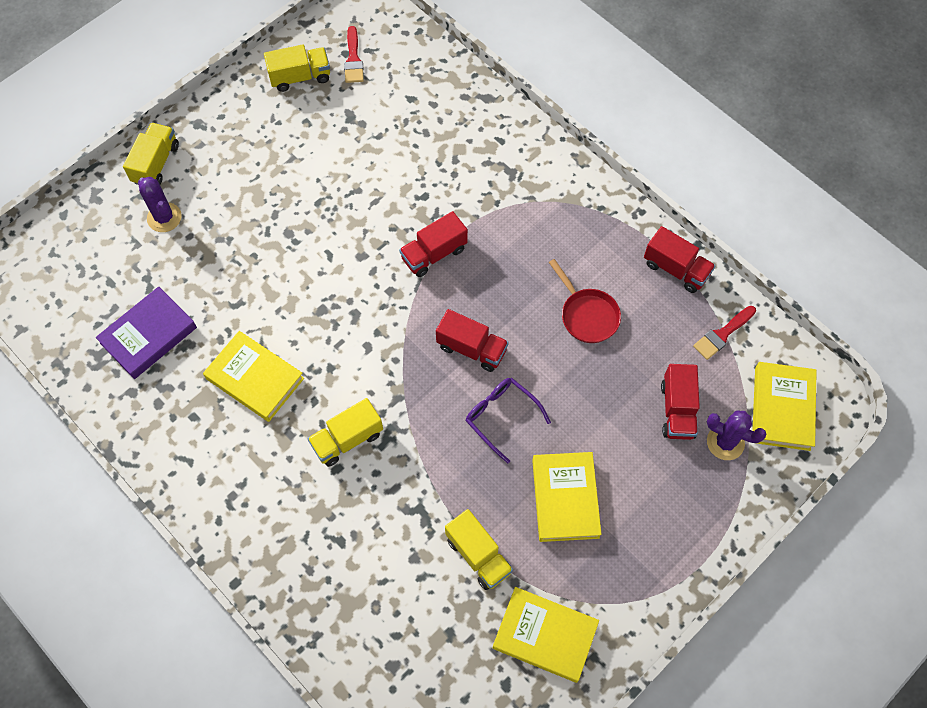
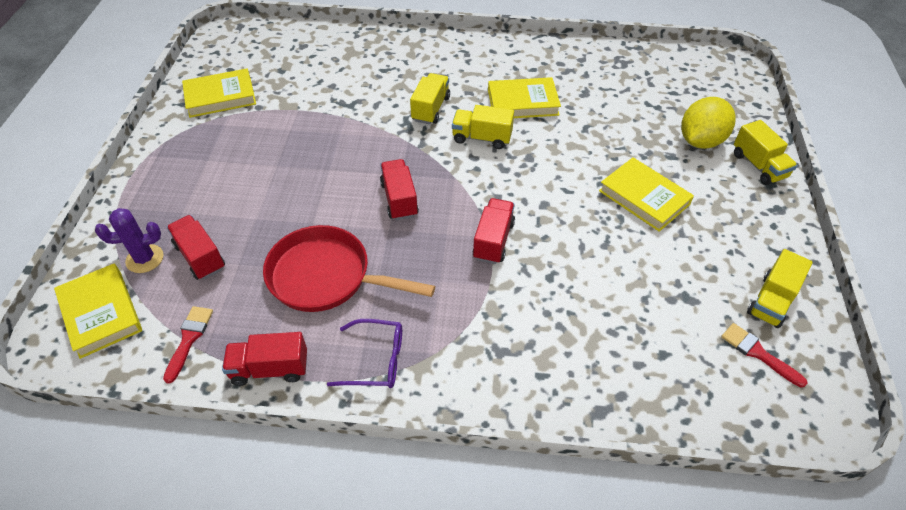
camera: 140 degrees right, 15 degrees down
purple book [96,286,197,379] -> none
purple cactus [138,177,182,232] -> yellow lemon [681,97,736,149]
red truck [436,309,509,372] -> red truck turned 90 degrees clockwise [380,159,419,220]
yellow truck [445,509,513,590] -> yellow truck moved to [452,105,514,149]
purple glasses [466,378,551,464] -> purple glasses moved to [327,319,402,388]
yellow book [532,452,602,542] -> yellow book moved to [599,157,694,232]
red pan [549,259,621,343] -> red pan [263,225,435,312], size x1.68

